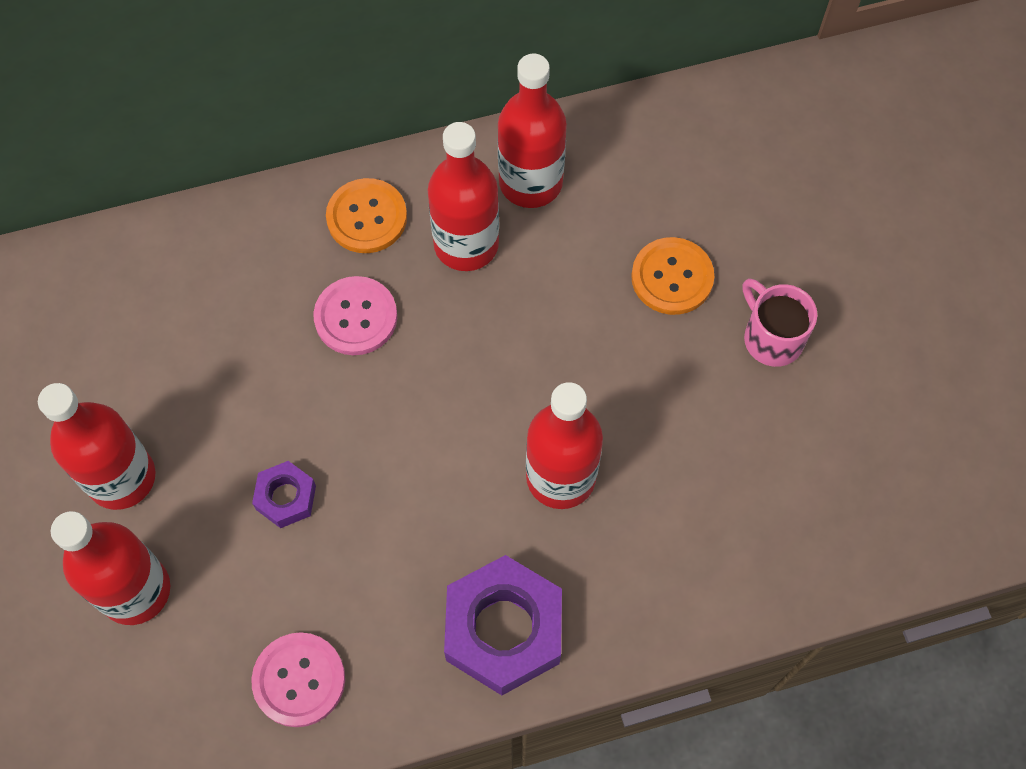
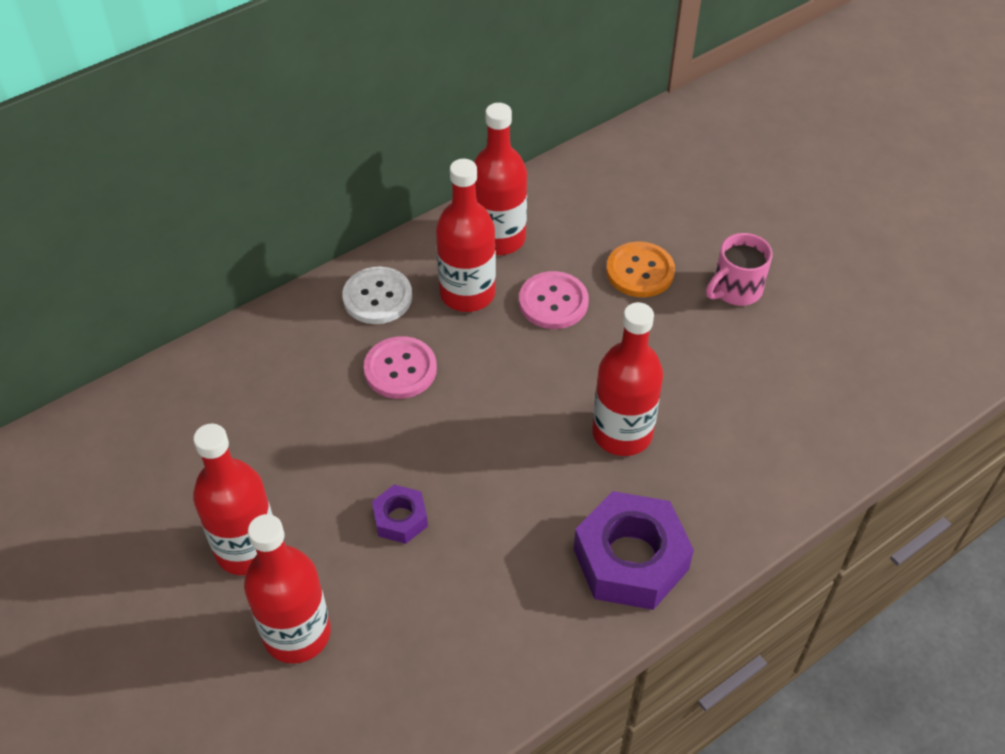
camera: 20 degrees left, 15 degrees down
pink button [251,632,345,727] -> pink button moved to [519,271,589,329]
orange button [326,178,407,253] -> white button [342,267,412,324]
pink mug [743,278,817,367] -> pink mug turned 75 degrees counterclockwise [706,233,772,306]

